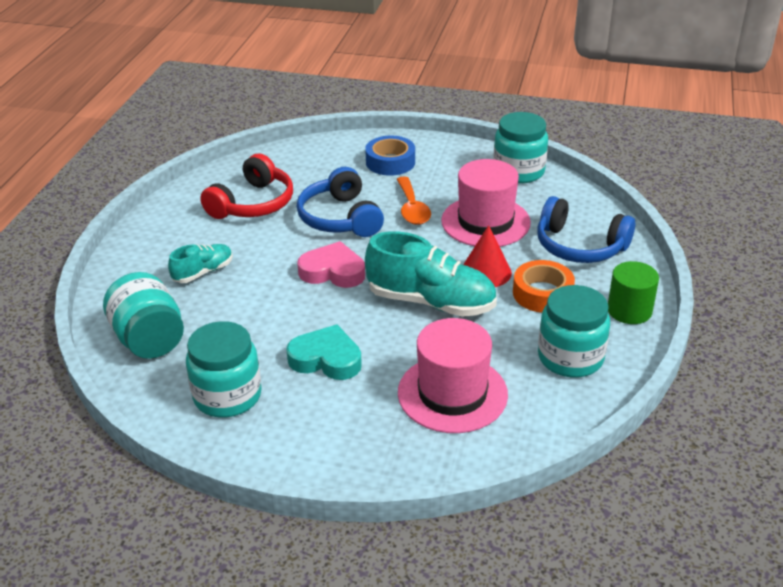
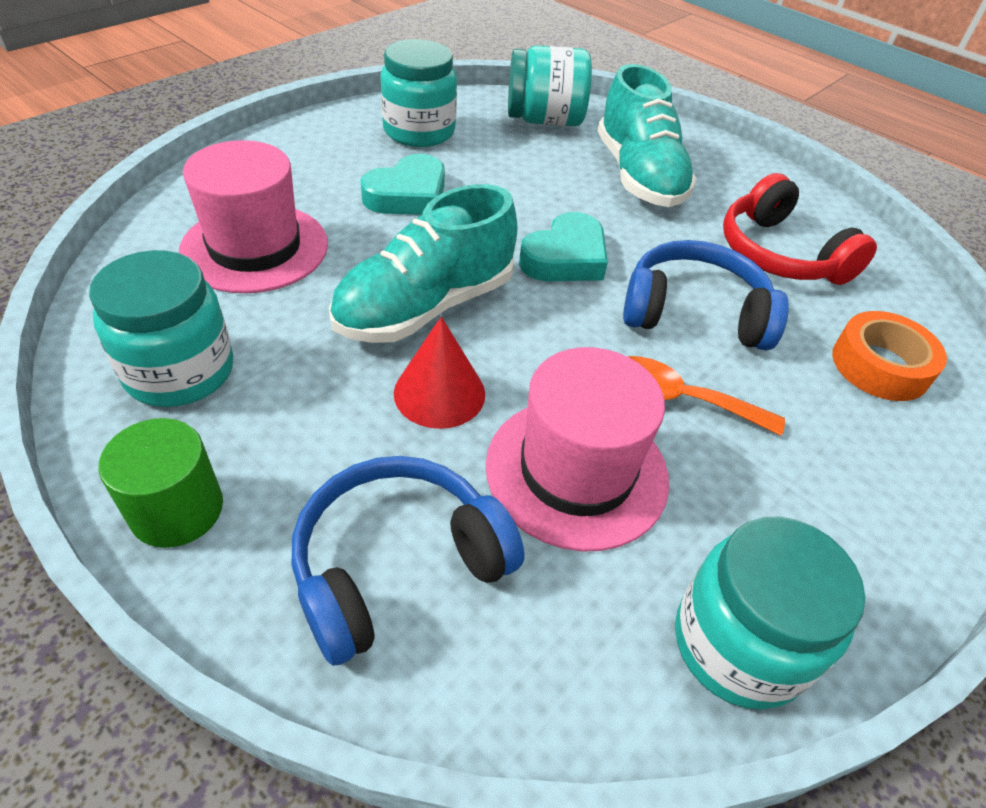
camera: 115 degrees right, 10 degrees up
turquoise shoe [168,244,233,283] -> turquoise shoe [598,64,697,207], size x1.87
pink heart [297,241,365,288] -> turquoise heart [519,212,608,281]
blue tape [365,136,415,176] -> none
orange tape [513,260,575,313] -> orange tape moved to [832,311,947,401]

